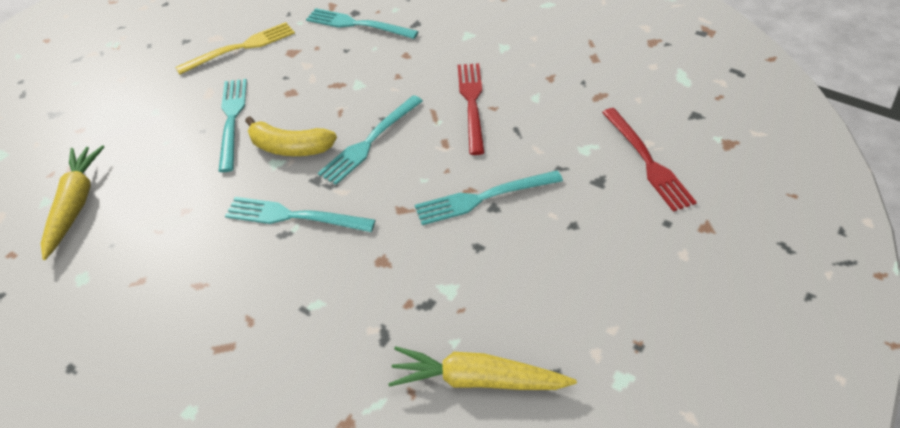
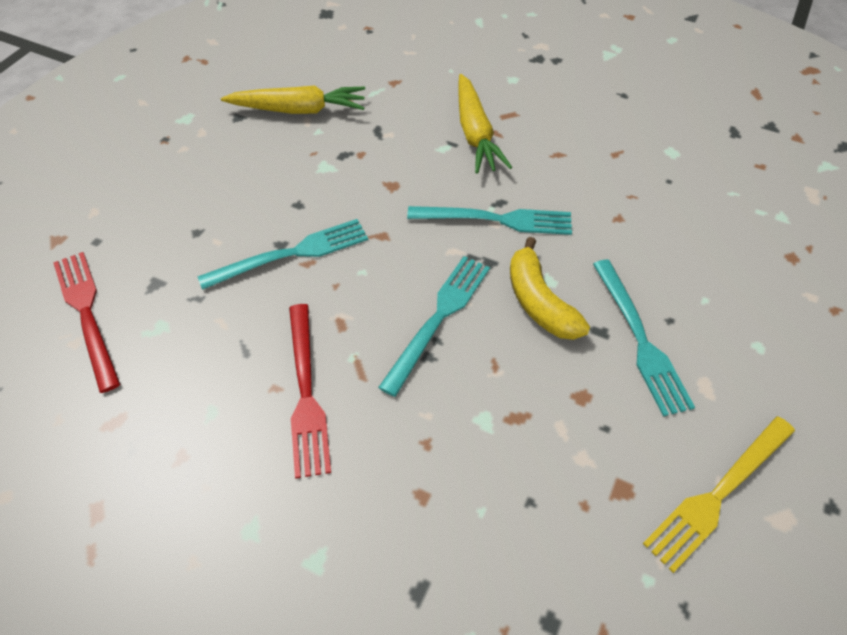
camera: 170 degrees right, 5 degrees up
yellow carrot [41,145,104,260] -> yellow carrot moved to [458,74,512,174]
yellow banana [245,116,337,156] -> yellow banana turned 120 degrees counterclockwise [510,237,590,340]
turquoise fork [306,8,419,39] -> none

